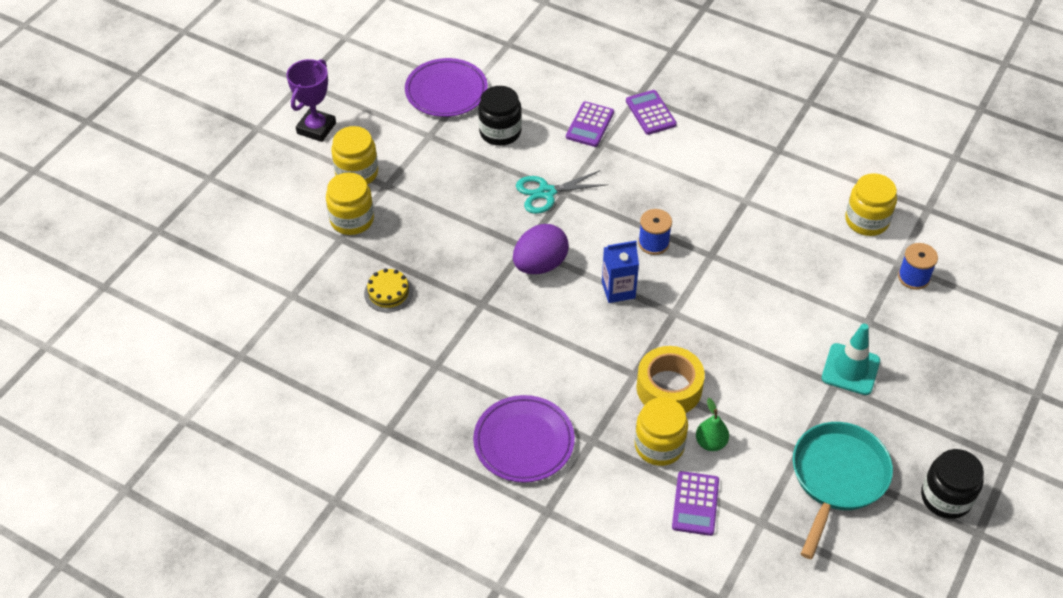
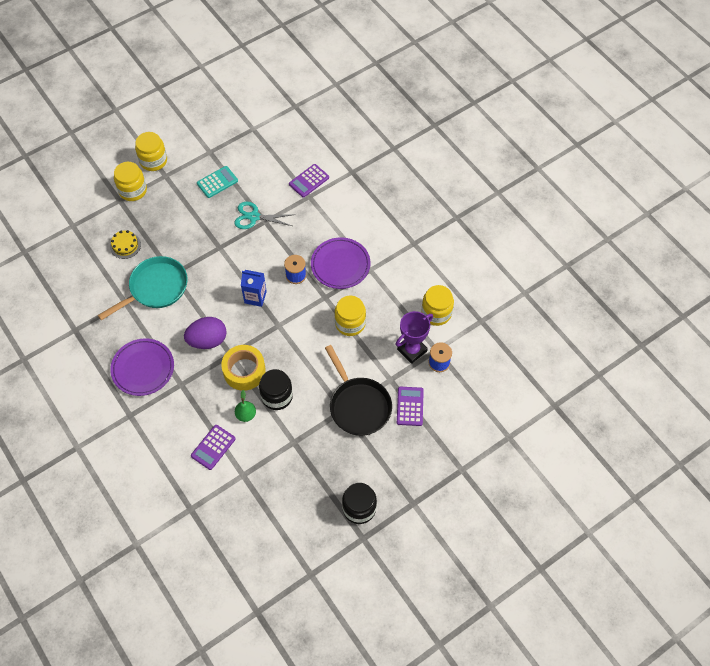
camera: 25 degrees right, 10 degrees up
purple trophy [287,59,336,142] -> purple trophy moved to [396,311,433,364]
purple plate [405,58,488,117] -> purple plate moved to [311,238,370,289]
black jar [478,86,522,146] -> black jar moved to [259,369,293,410]
purple egg [513,224,568,274] -> purple egg moved to [184,317,227,349]
purple calculator [626,90,677,135] -> purple calculator moved to [397,386,424,426]
yellow jar [635,397,688,466] -> yellow jar moved to [335,295,366,336]
turquoise pan [793,422,893,559] -> turquoise pan moved to [98,256,188,320]
turquoise traffic cone [822,324,880,395] -> black pan [325,345,392,436]
none -> turquoise calculator [197,166,238,198]

